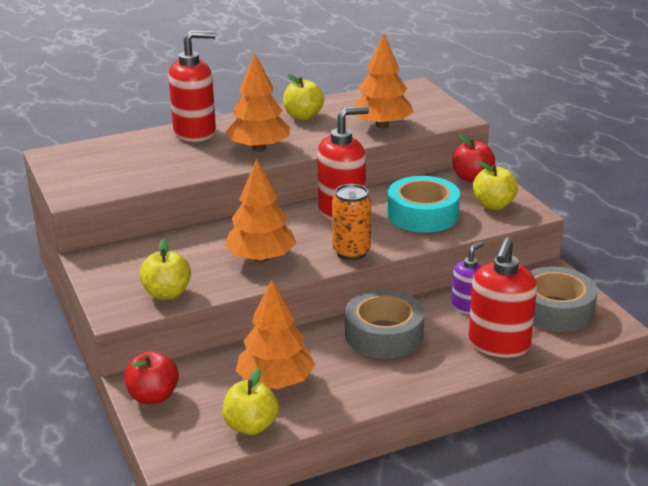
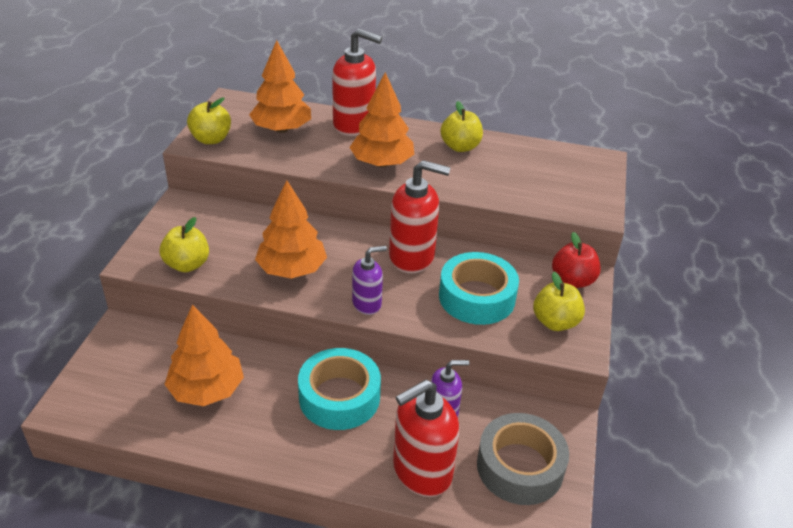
camera: 35 degrees right, 10 degrees up
red apple [124,351,179,404] -> none
yellow apple [222,368,279,435] -> yellow apple moved to [187,98,231,144]
orange can [332,184,371,260] -> purple soap dispenser [352,246,387,315]
grey tape [345,290,424,358] -> turquoise tape [298,348,381,430]
orange tree [353,33,414,128] -> orange tree moved to [249,40,311,133]

